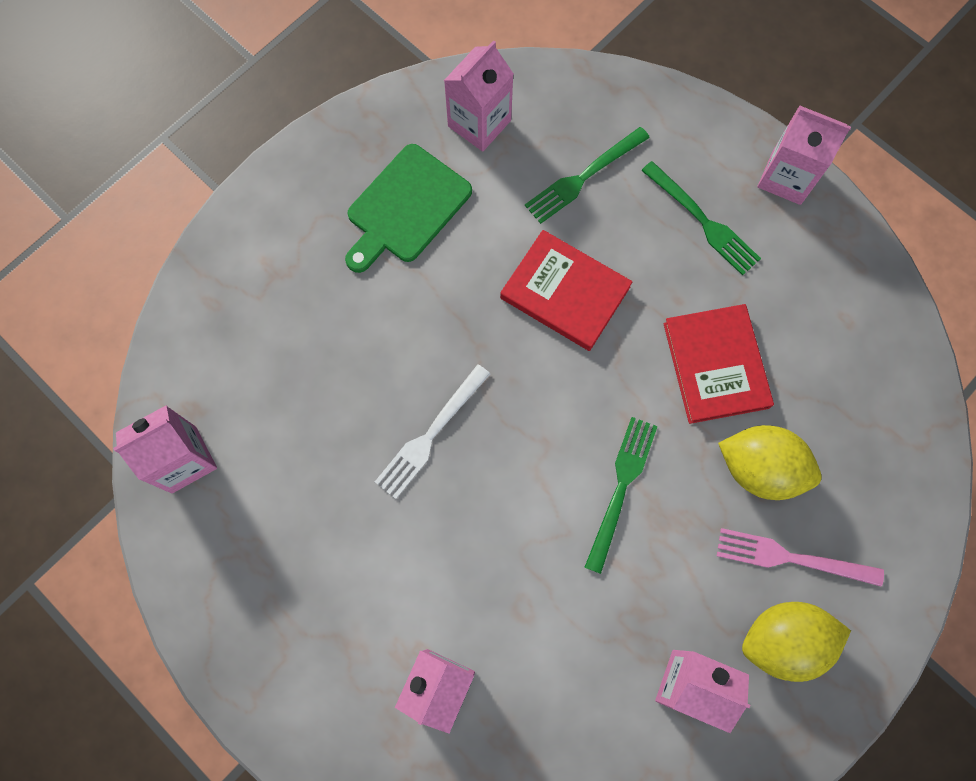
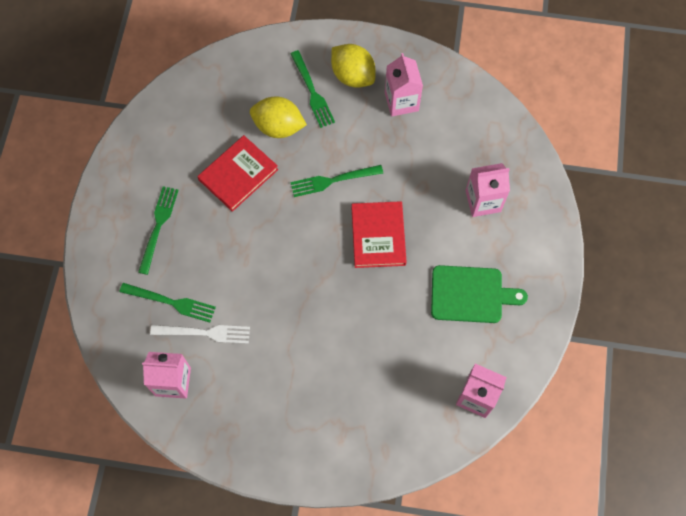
camera: 125 degrees left, 5 degrees down
green cutting board [345,144,472,273] -> green cutting board moved to [431,265,528,323]
white fork [375,364,490,499] -> white fork moved to [150,325,250,344]
red book [500,230,633,351] -> red book moved to [351,201,407,268]
pink fork [717,528,884,587] -> green fork [290,50,335,128]
yellow lemon [718,425,822,500] -> yellow lemon turned 60 degrees counterclockwise [250,96,307,138]
pink carton [758,105,851,205] -> none

